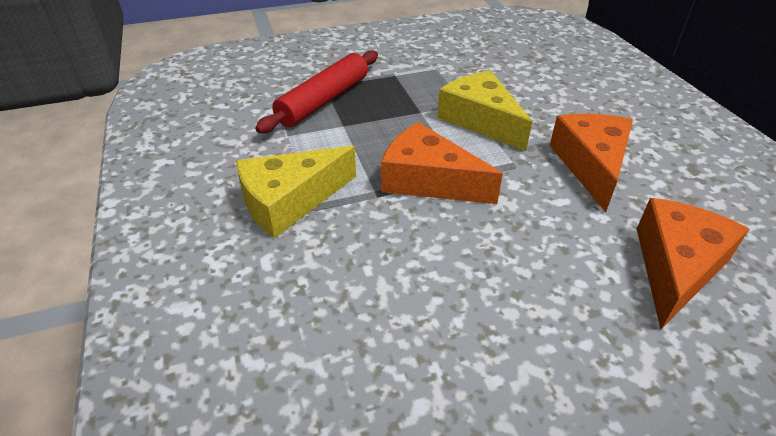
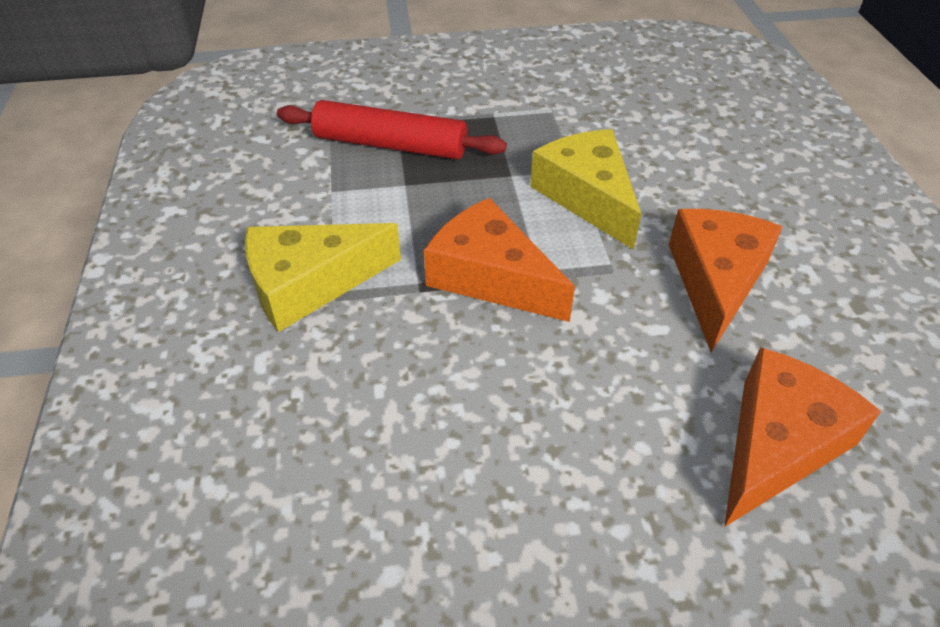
camera: 10 degrees right, 5 degrees up
red rolling pin [255,50,378,133] -> red rolling pin turned 60 degrees clockwise [277,100,507,160]

